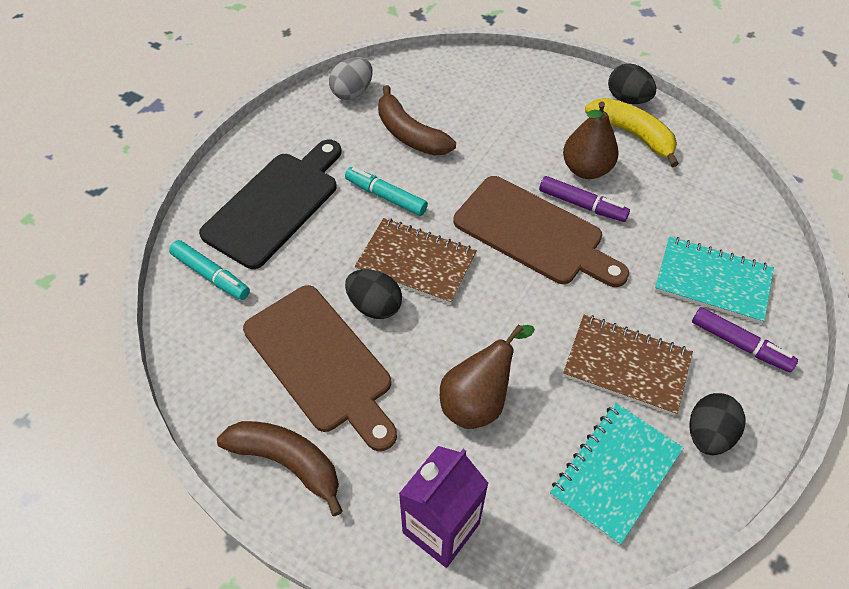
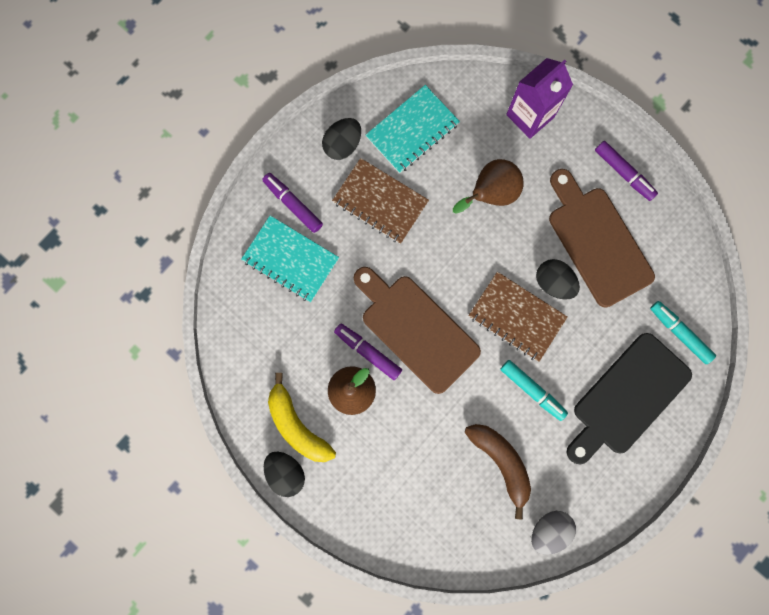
camera: 170 degrees left, 25 degrees up
brown banana [217,421,343,516] -> purple marker [595,141,658,201]

